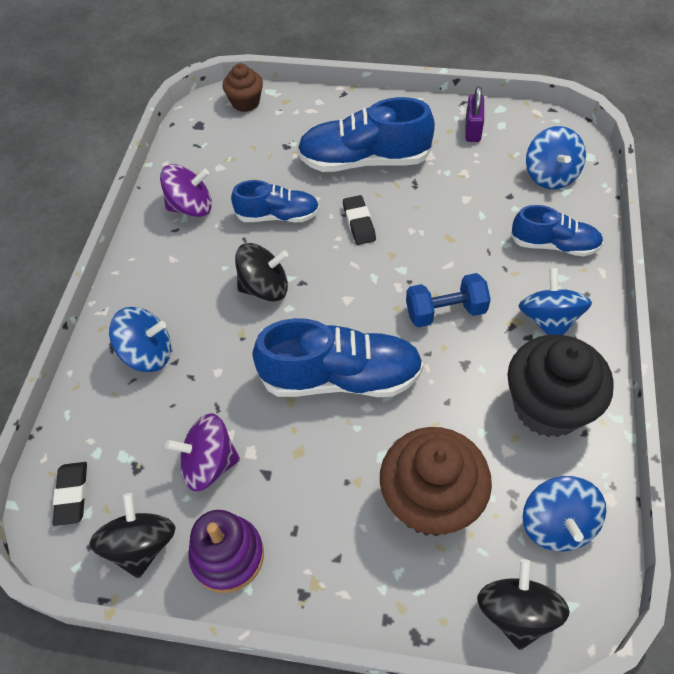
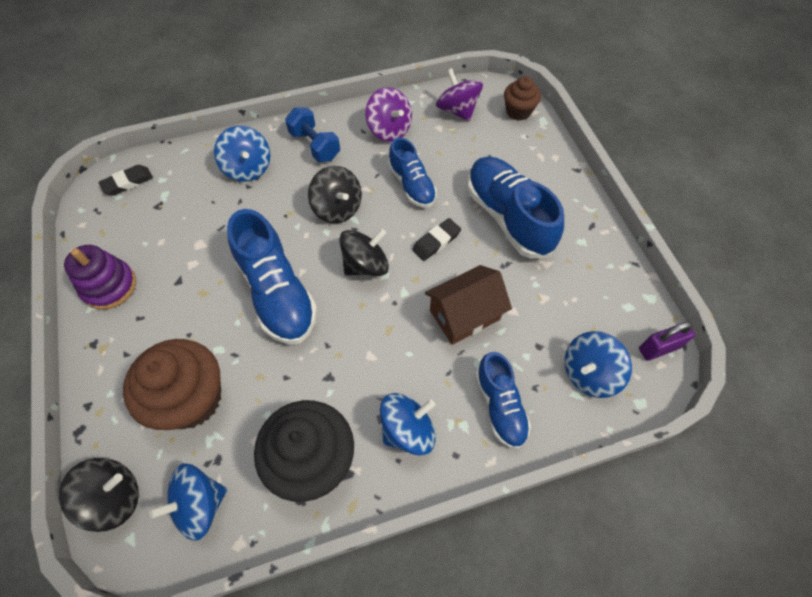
camera: 60 degrees right, 5 degrees up
black spinning top [89,493,176,578] -> black spinning top moved to [339,229,389,276]
purple spinning top [165,413,240,491] -> purple spinning top moved to [436,68,483,122]
blue dumbbell [406,273,491,327] -> blue dumbbell moved to [285,107,340,162]
purple padlock [465,86,484,142] -> purple padlock moved to [639,322,695,361]
none -> brown house [425,265,512,345]

